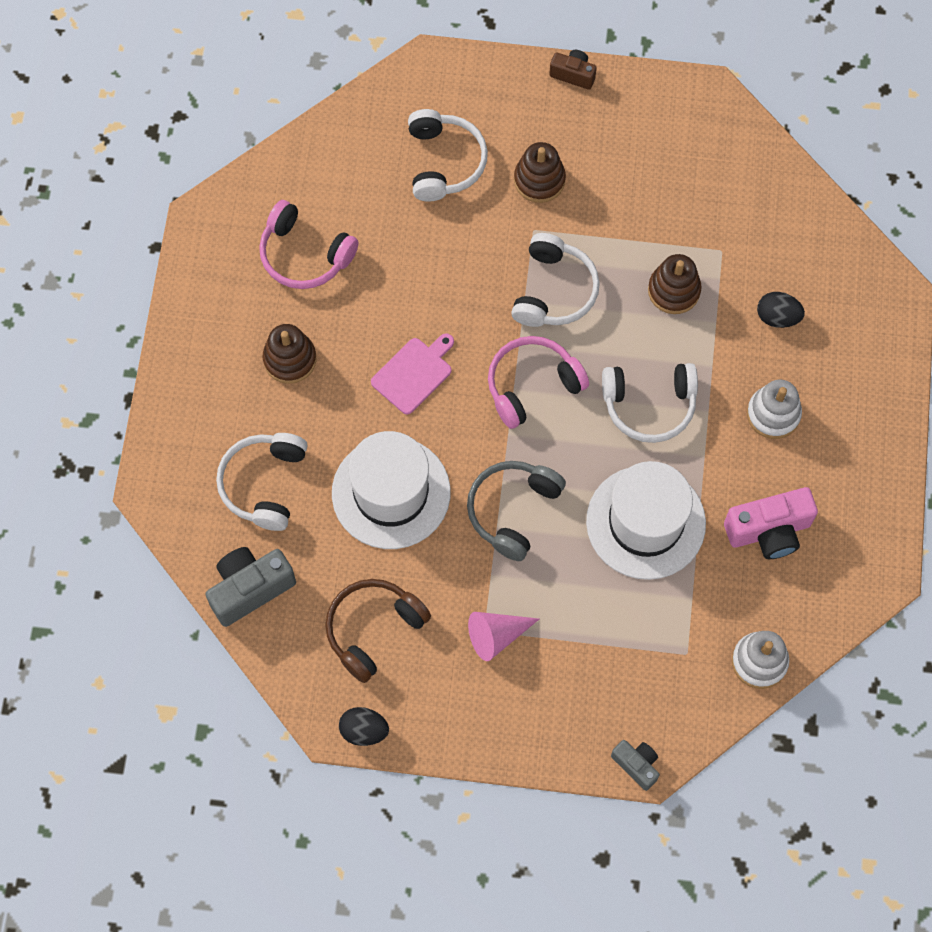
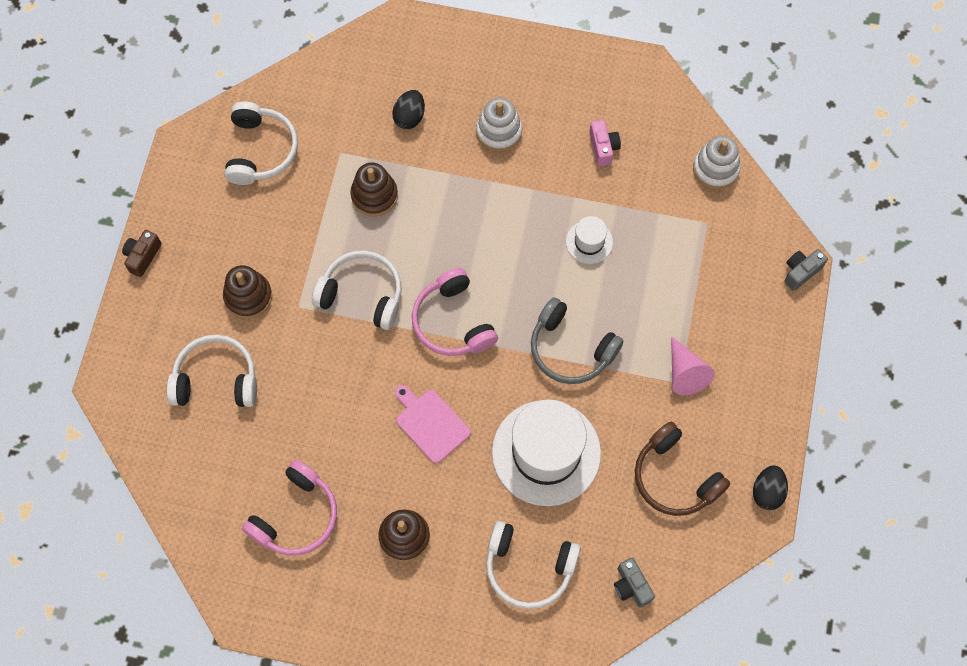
camera: 85 degrees left, 0 degrees up
grey camera [205,547,296,627] -> grey camera [614,558,655,608], size x0.57
white hat [586,461,706,580] -> white hat [566,216,613,264], size x0.46
white headphones [602,363,698,443] -> white headphones moved to [224,102,298,185]
pink camera [724,487,818,559] -> pink camera [589,120,621,167], size x0.57

